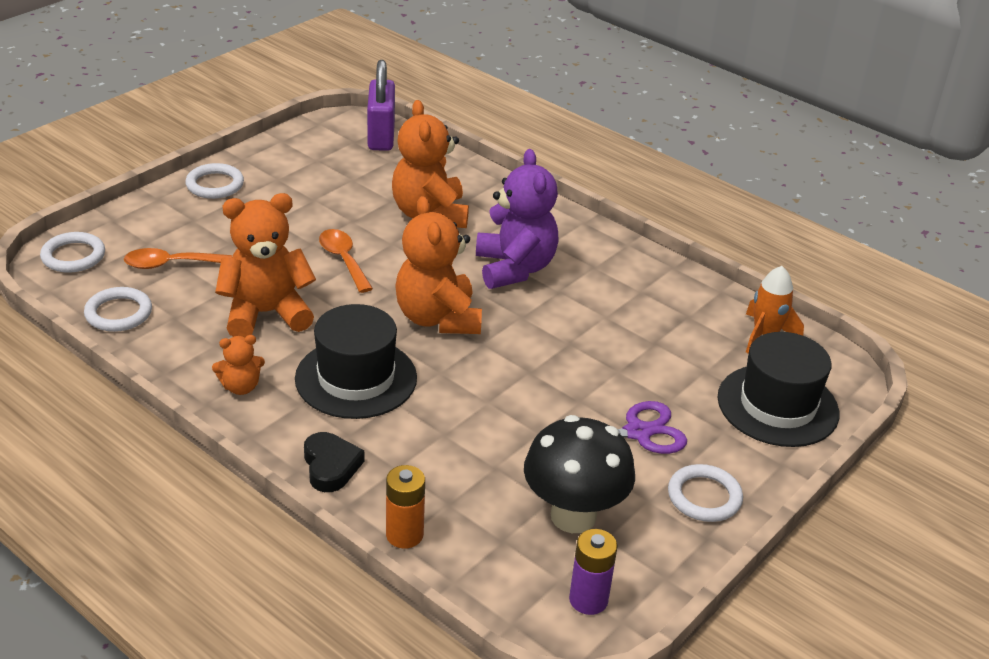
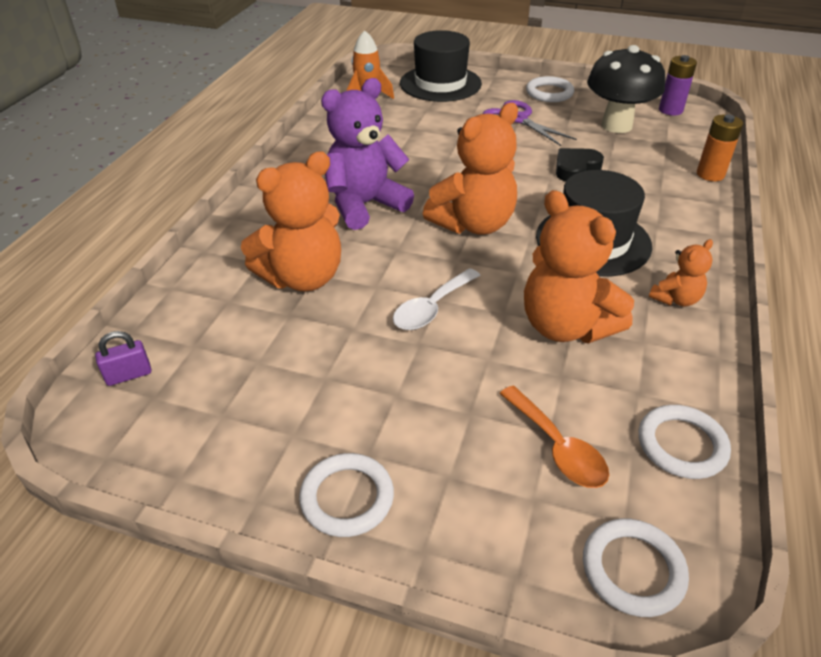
camera: 110 degrees left, 5 degrees up
orange teddy bear [212,335,265,395] -> orange teddy bear turned 90 degrees clockwise [649,239,713,306]
black heart [304,432,364,492] -> black heart moved to [556,148,604,182]
orange spoon [319,229,373,293] -> white spoon [393,268,481,330]
purple padlock [367,60,395,151] -> purple padlock [95,331,151,386], size x0.48

